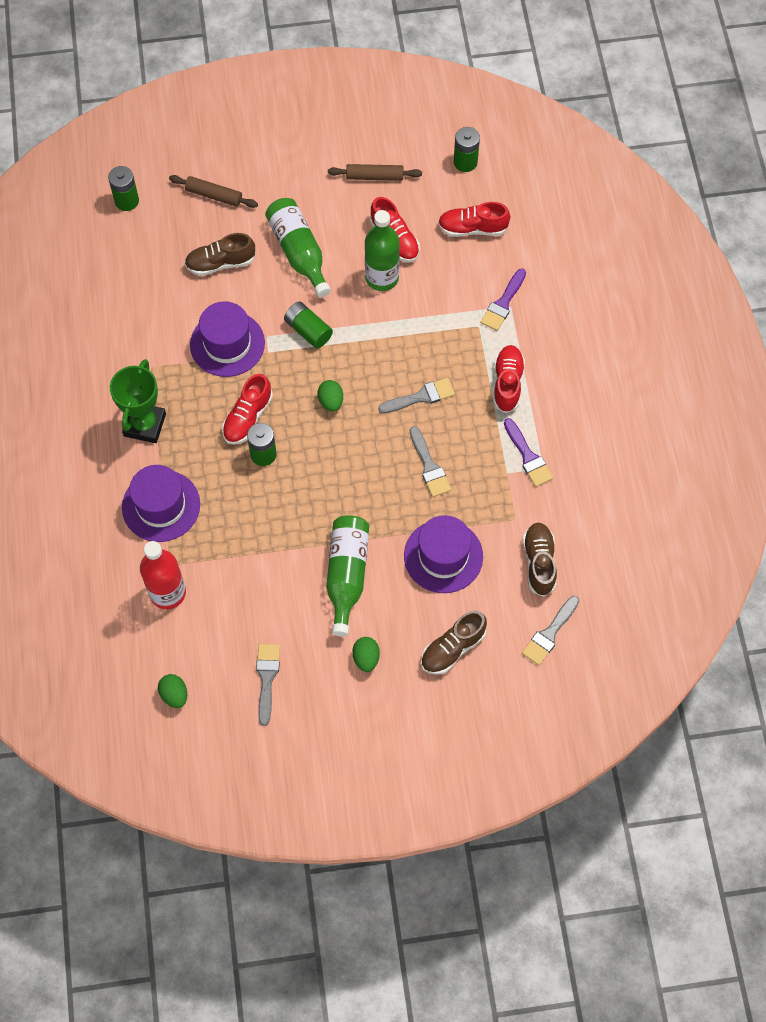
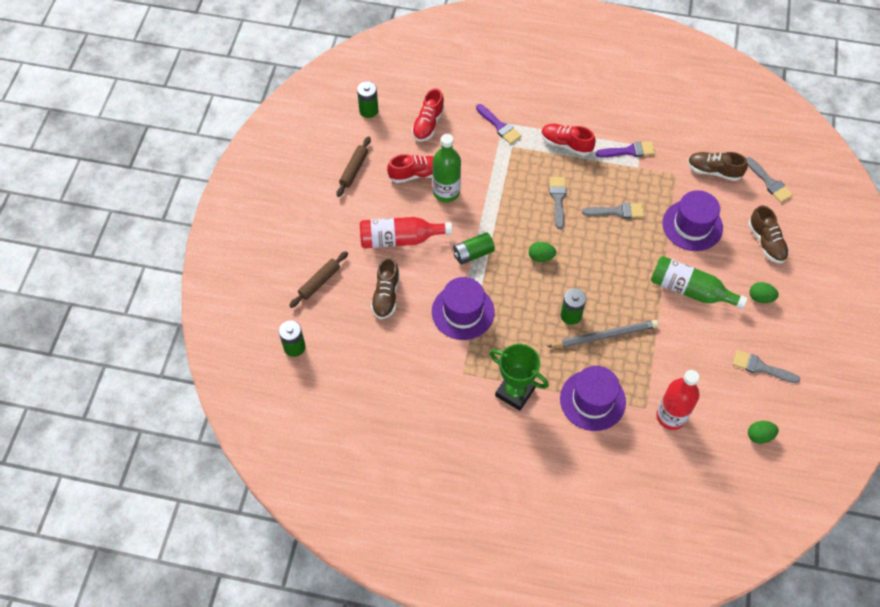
camera: 70 degrees left, 5 degrees down
red shoe [222,374,273,444] -> none
green bottle [265,198,331,297] -> red bottle [360,217,452,248]
none -> grey pencil [547,320,659,348]

